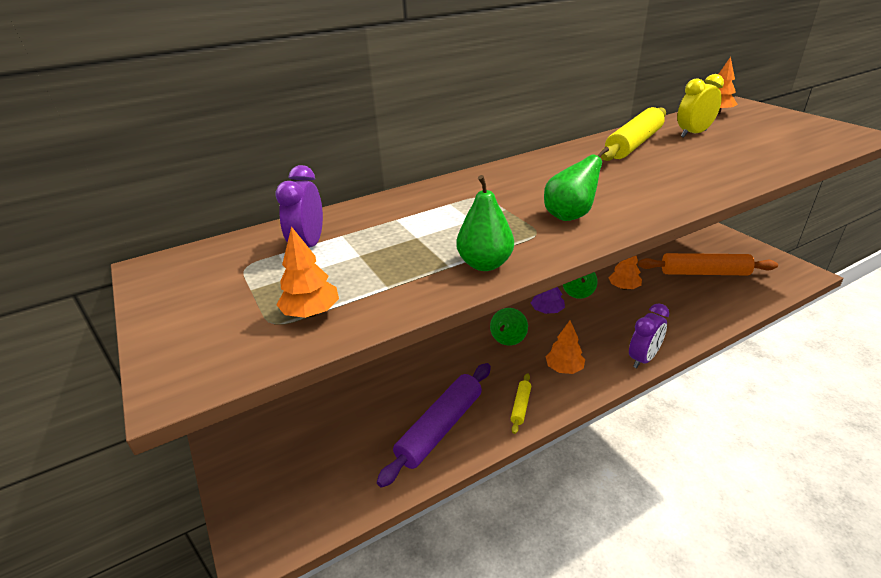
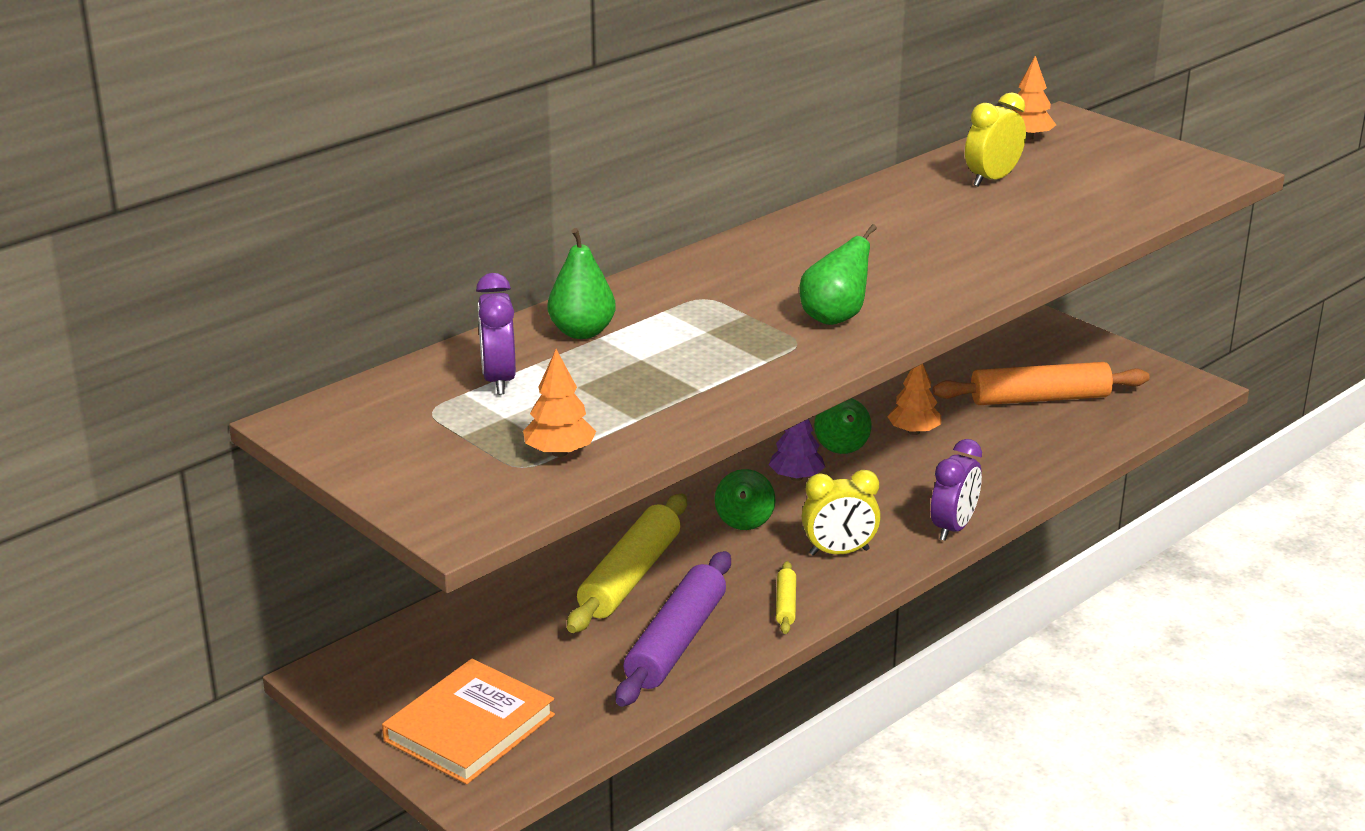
camera: 15 degrees left, 5 degrees down
green pear [457,175,514,271] -> green pear moved to [548,228,616,339]
orange tree [546,321,585,374] -> yellow clock [802,470,881,556]
yellow rolling pin [601,107,666,161] -> yellow rolling pin moved to [567,494,687,633]
none -> orange book [382,659,555,784]

